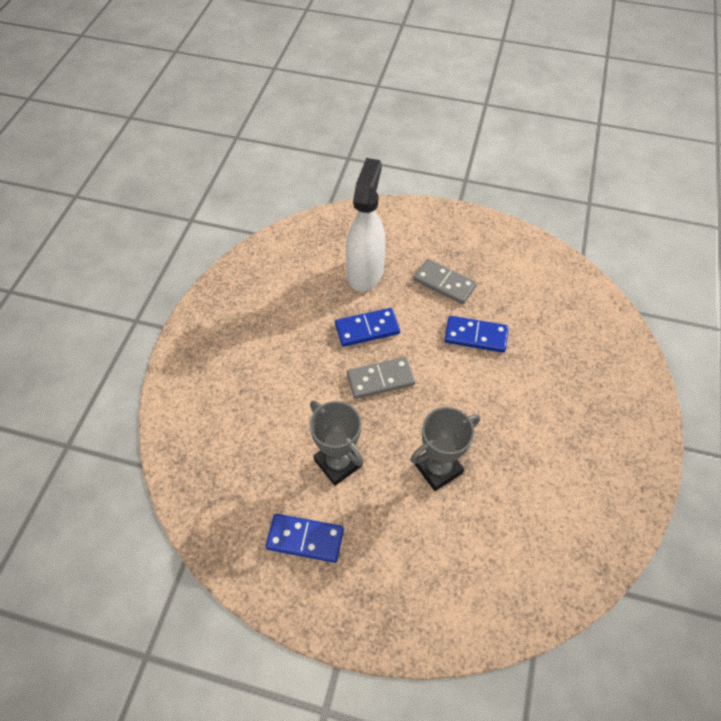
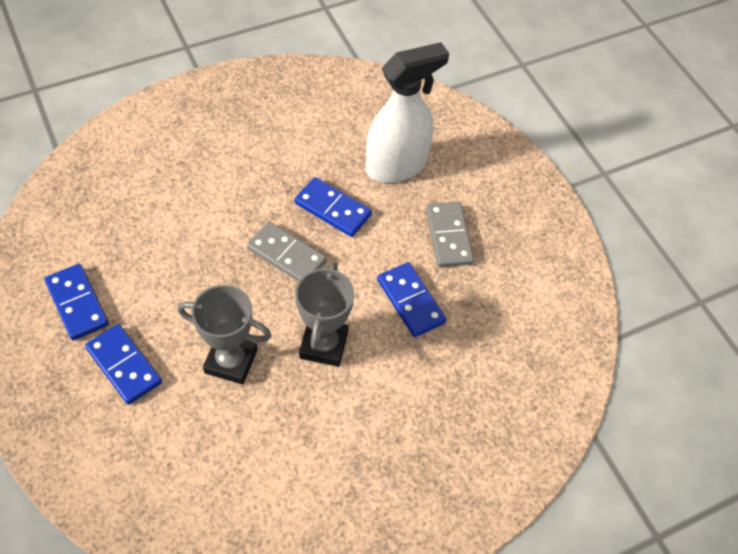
camera: 45 degrees right, 0 degrees up
grey trophy [310,401,364,486] -> grey trophy moved to [295,262,354,367]
none -> blue domino [85,324,162,405]

